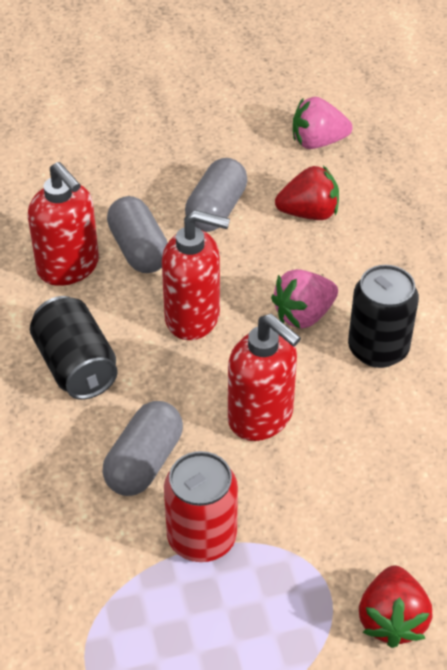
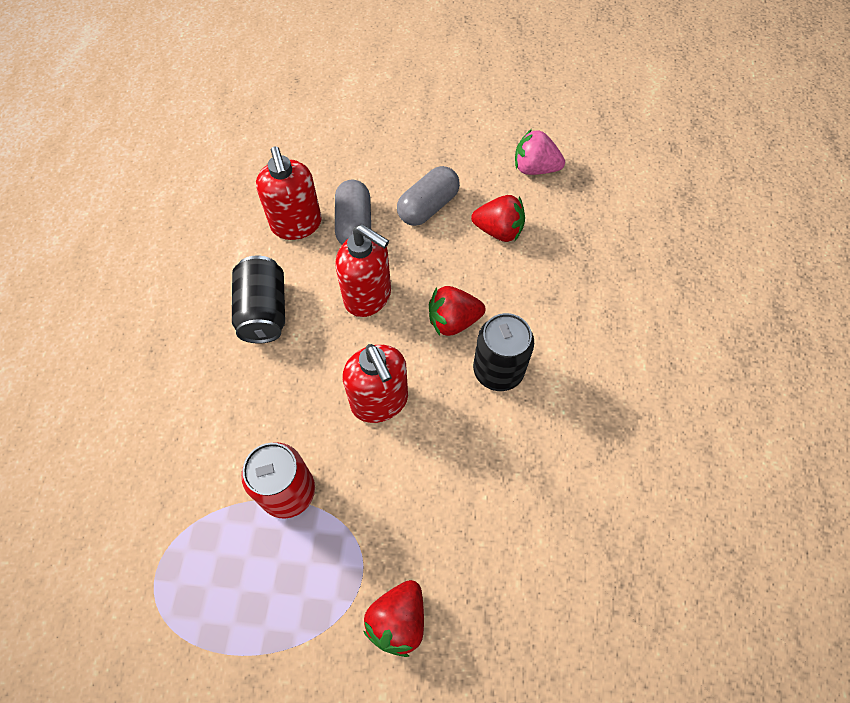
camera: 20 degrees right, 15 degrees up
grey capsule [102,401,183,496] -> none
pink strawberry [271,269,338,329] -> red strawberry [429,286,486,336]

